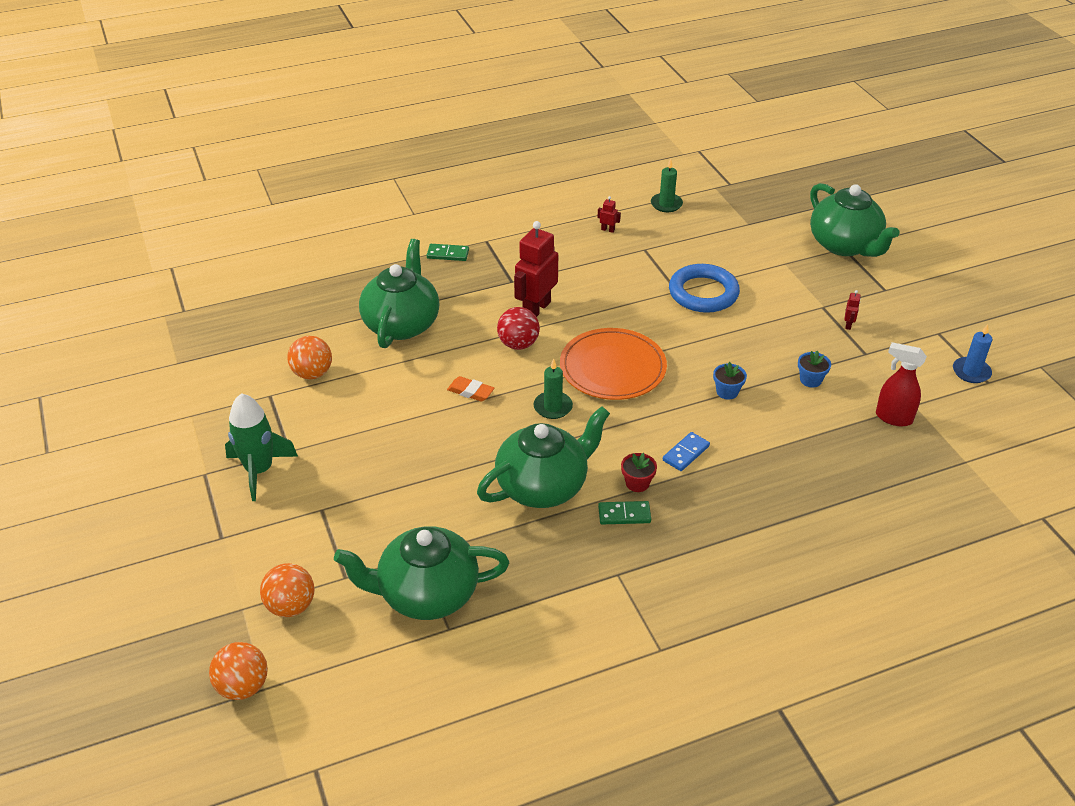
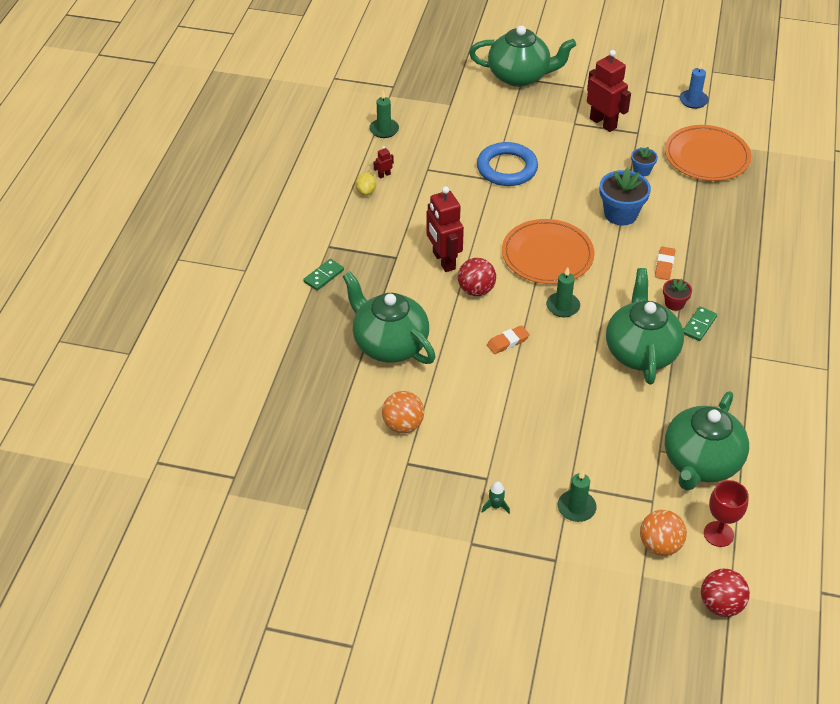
camera: 55 degrees left, 5 degrees up
orange ball [209,642,268,700] -> red ball [701,569,750,617]
green rocket [225,393,298,501] -> green rocket [482,481,510,514], size x0.42
blue domino [663,432,710,471] -> orange eraser [655,246,675,280]
blue flower pot [713,362,747,400] -> blue flower pot [600,167,651,226], size x1.86
red robot [844,290,861,330] -> red robot [587,50,631,132], size x2.45
red spray bottle [876,342,927,427] -> orange plate [665,125,751,181]
none -> yellow lemon [355,173,376,196]
none -> green candle [558,470,597,522]
none -> red goblet [704,480,749,547]

